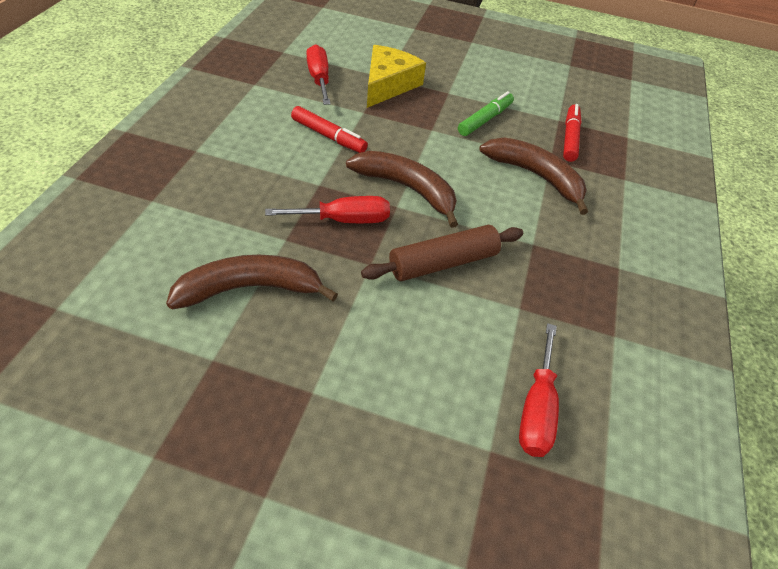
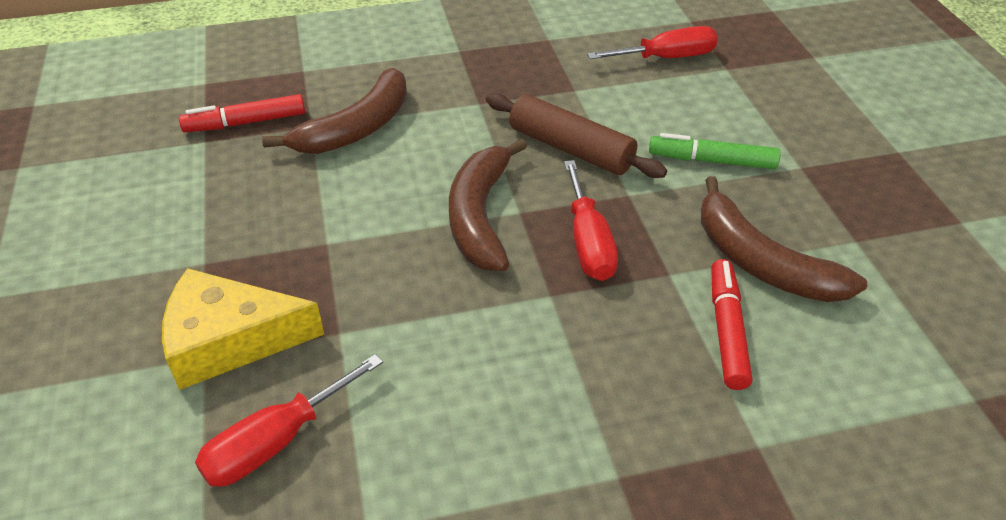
camera: 115 degrees left, 5 degrees down
red screwdriver [265,196,390,223] -> red screwdriver turned 150 degrees counterclockwise [564,160,618,281]
red marker [291,106,368,153] -> red marker moved to [711,259,752,390]
green marker [458,91,514,136] -> green marker moved to [649,133,781,169]
brown banana [479,137,588,215] -> brown banana turned 150 degrees counterclockwise [262,68,407,154]

